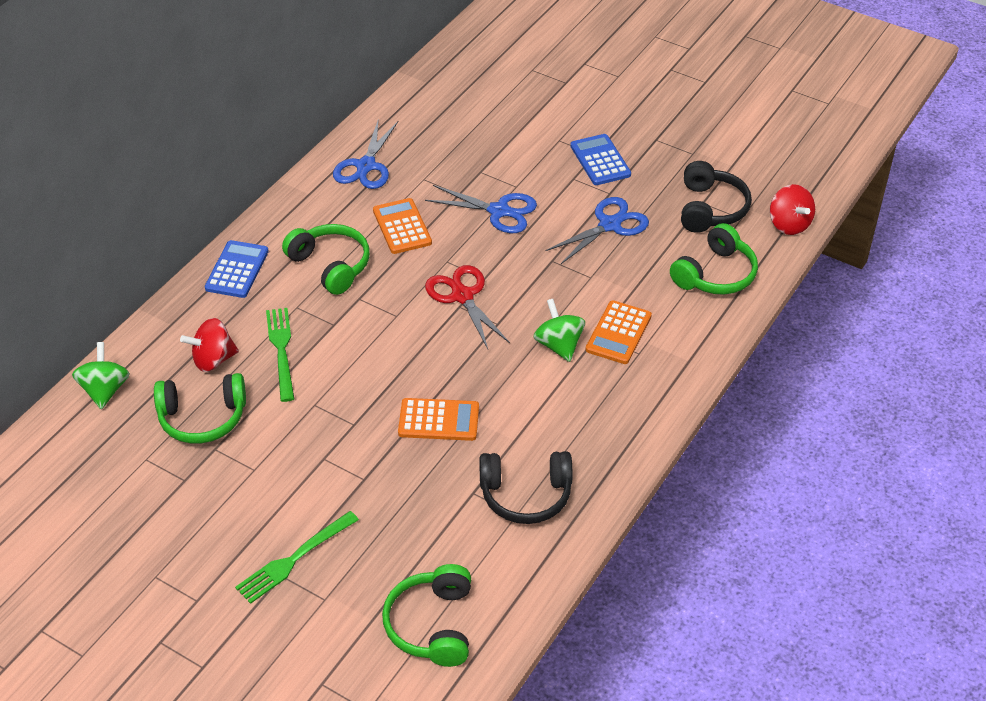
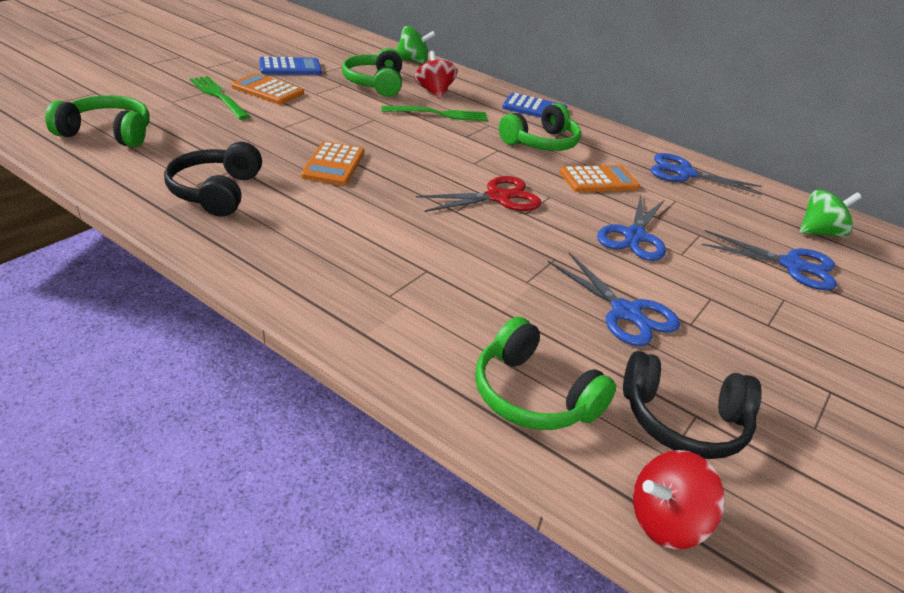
camera: 90 degrees right, 10 degrees down
green spinning top [533,299,585,362] -> green spinning top moved to [800,190,862,237]
blue calculator [570,134,631,185] -> blue calculator moved to [259,57,322,75]
orange calculator [586,300,652,364] -> orange calculator moved to [231,73,304,105]
none -> blue scissors [702,230,837,290]

